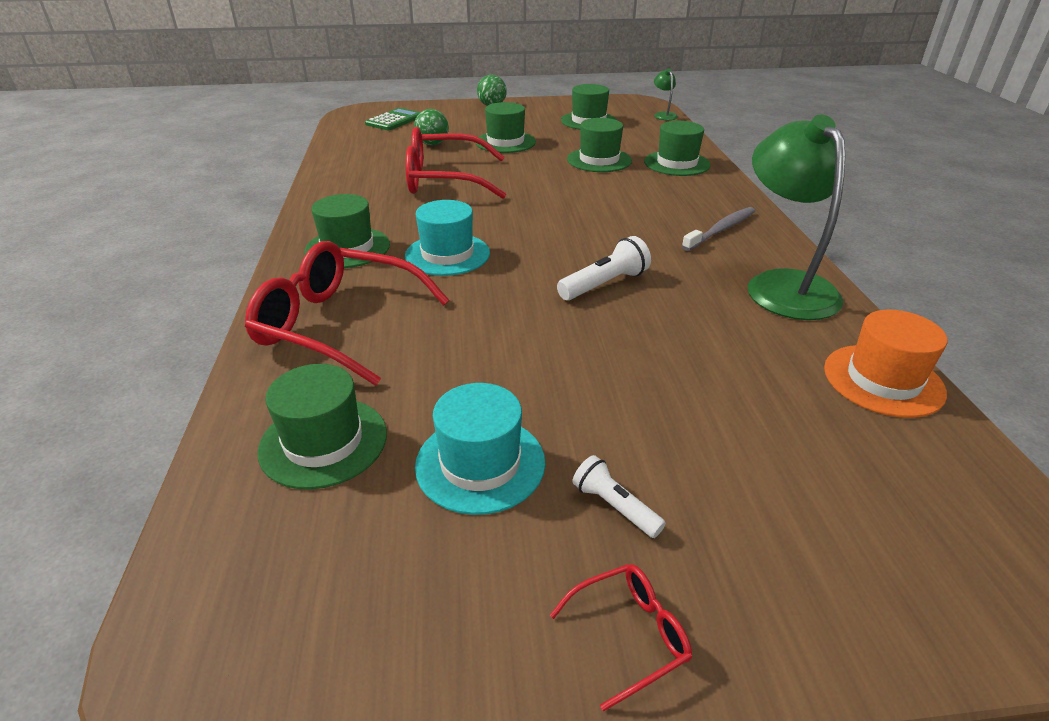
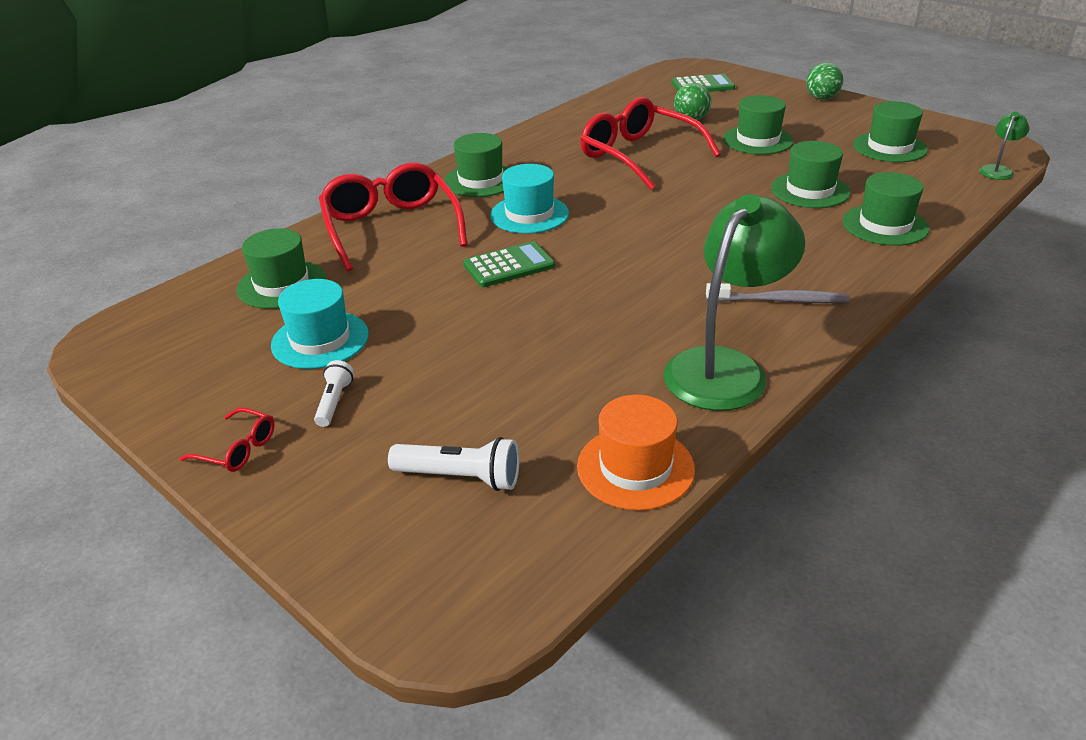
camera: 50 degrees right, 0 degrees up
white flashlight [557,236,651,300] -> white flashlight moved to [388,437,519,491]
none -> green calculator [463,241,555,287]

